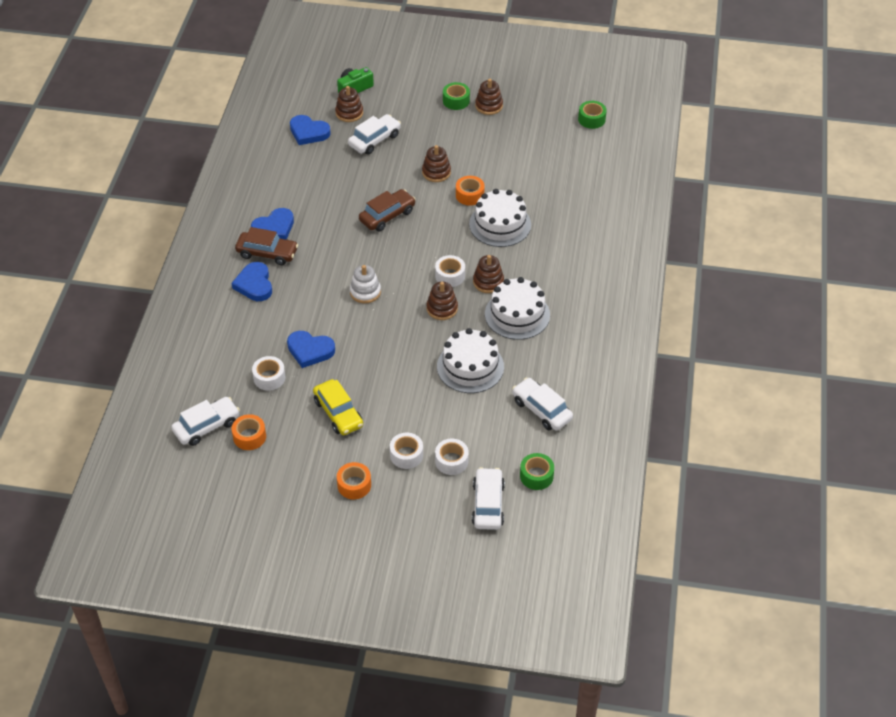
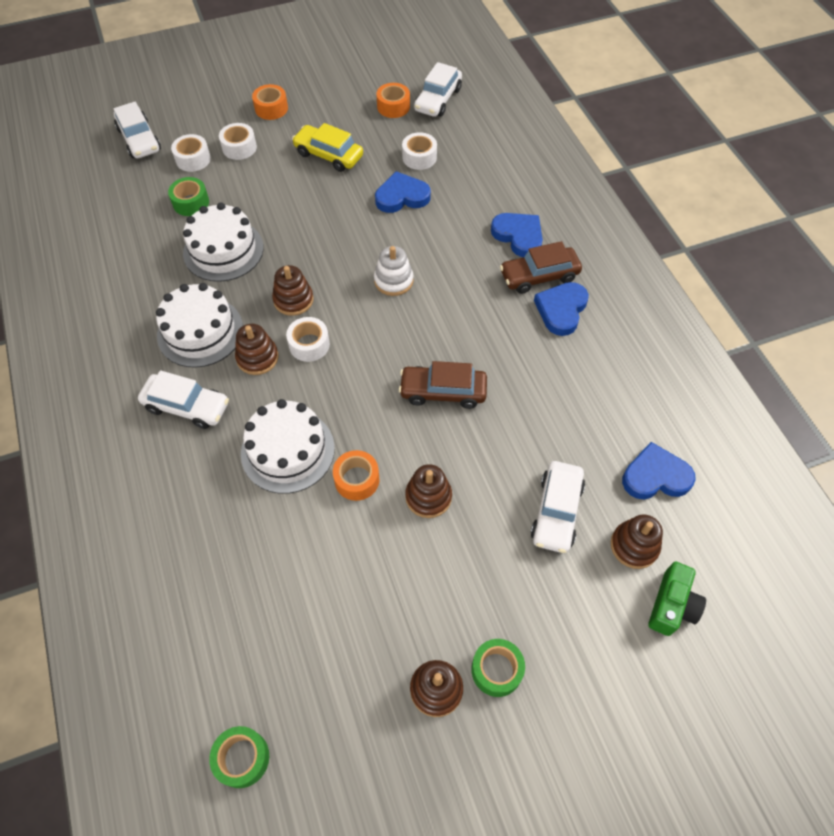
camera: 150 degrees right, 10 degrees up
brown car [359,189,416,231] -> brown car turned 75 degrees clockwise [399,361,487,409]
white car [512,377,573,430] -> white car moved to [138,370,229,429]
green tape [520,453,554,490] -> green tape moved to [168,177,209,216]

